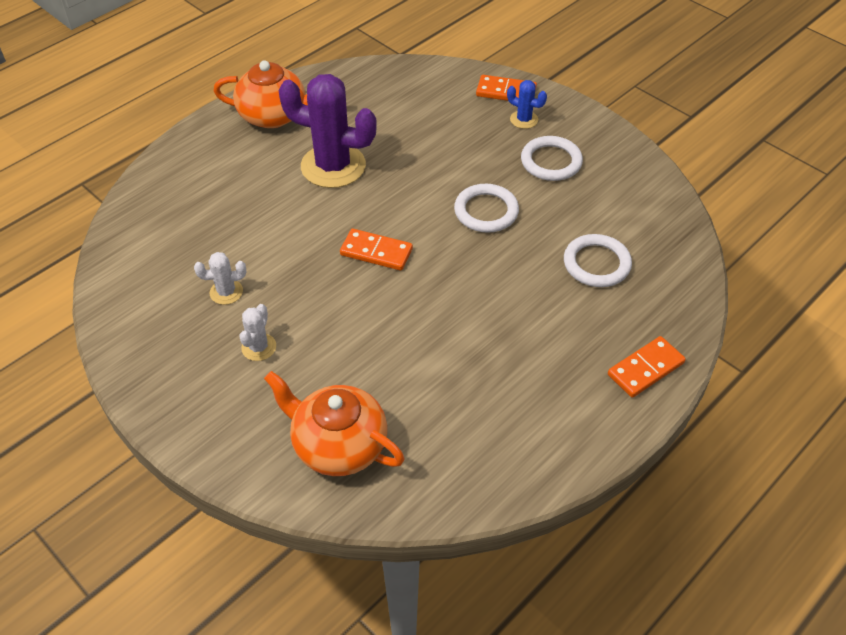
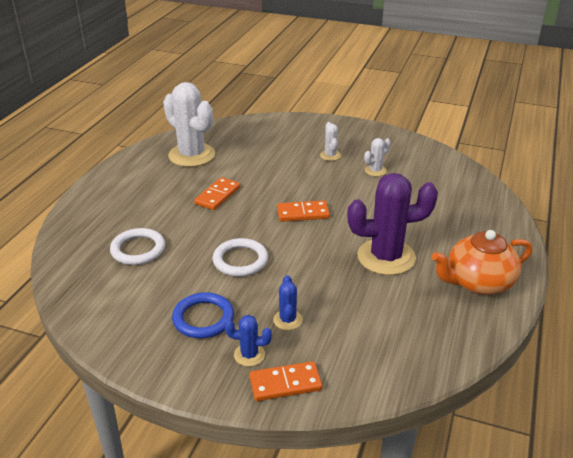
camera: 155 degrees right, 15 degrees down
orange teapot [264,371,405,476] -> none
white ring [521,136,583,181] -> blue ring [172,292,234,338]
orange domino [608,336,686,398] -> orange domino moved to [194,177,240,210]
none -> white cactus [163,82,215,167]
none -> blue cactus [273,275,303,330]

